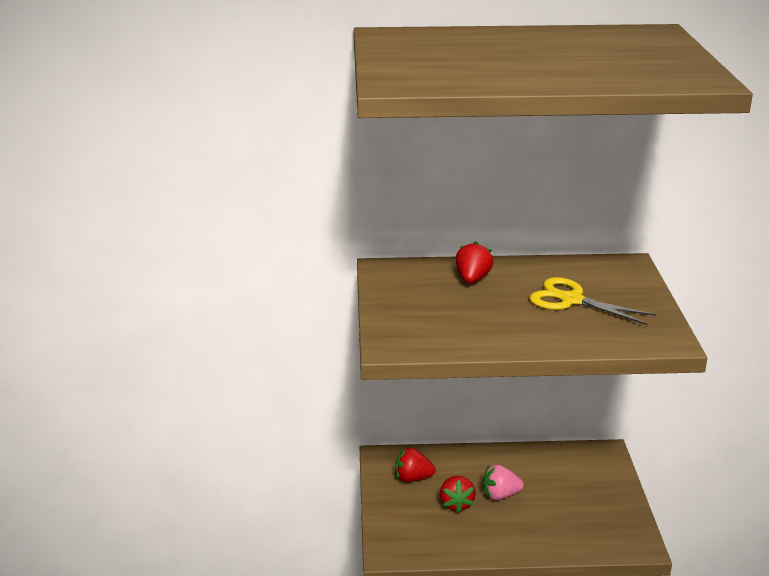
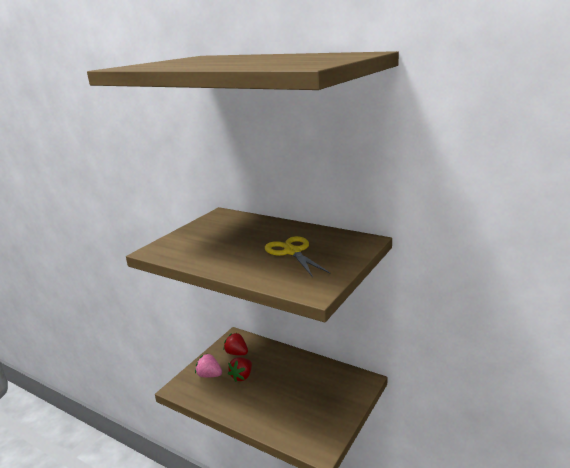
camera: 35 degrees right, 5 degrees down
red strawberry [455,241,493,283] -> none
pink strawberry [483,464,524,500] -> pink strawberry moved to [195,353,222,377]

